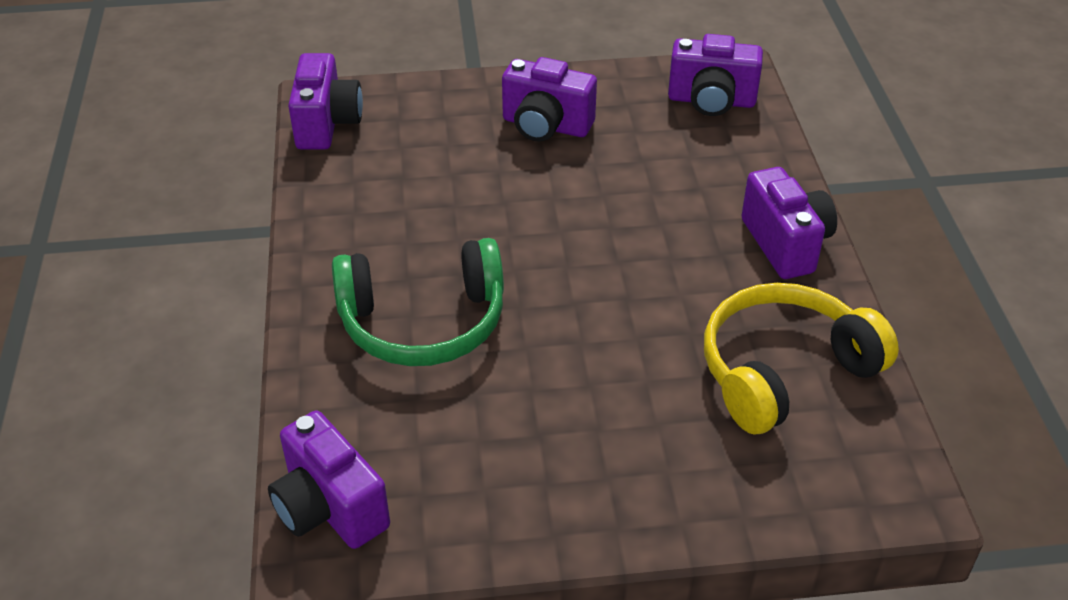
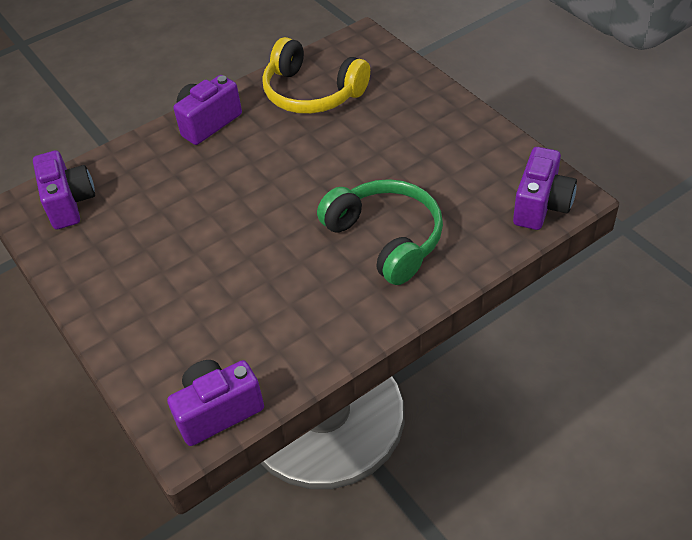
camera: 115 degrees left, 5 degrees up
purple camera [502,57,597,142] -> none

